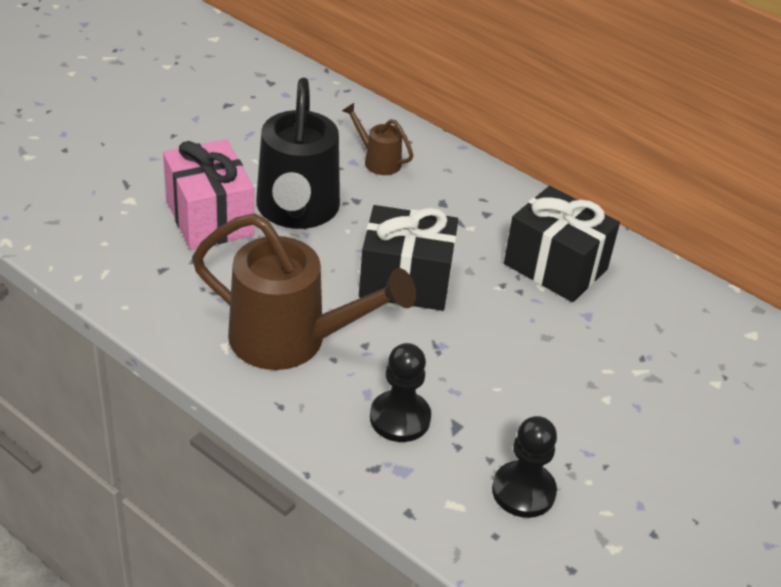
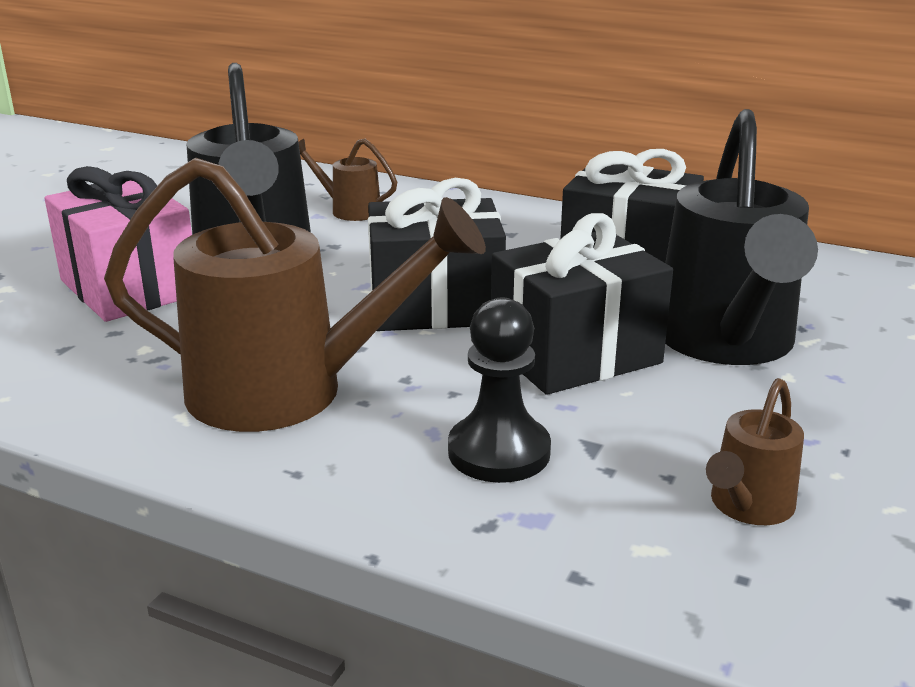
camera: 10 degrees left, 15 degrees down
black pawn [492,416,557,518] -> brown watering can [706,378,804,525]
none -> black gift [491,213,673,395]
none -> black watering can [665,109,818,365]

